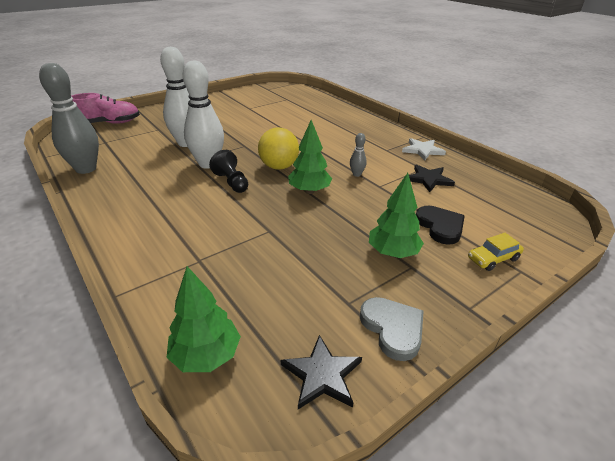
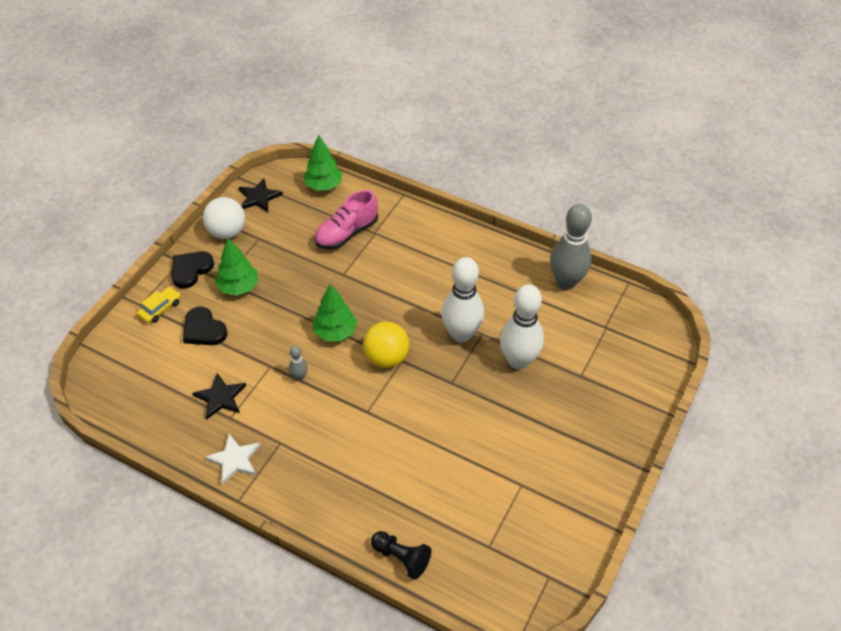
camera: 155 degrees right, 15 degrees up
pink shoe [72,93,140,124] -> pink shoe moved to [314,190,378,250]
black pawn [209,150,248,193] -> black pawn moved to [371,531,431,580]
grey heart [360,297,424,361] -> white ball [203,197,245,239]
none -> black heart [171,251,214,289]

